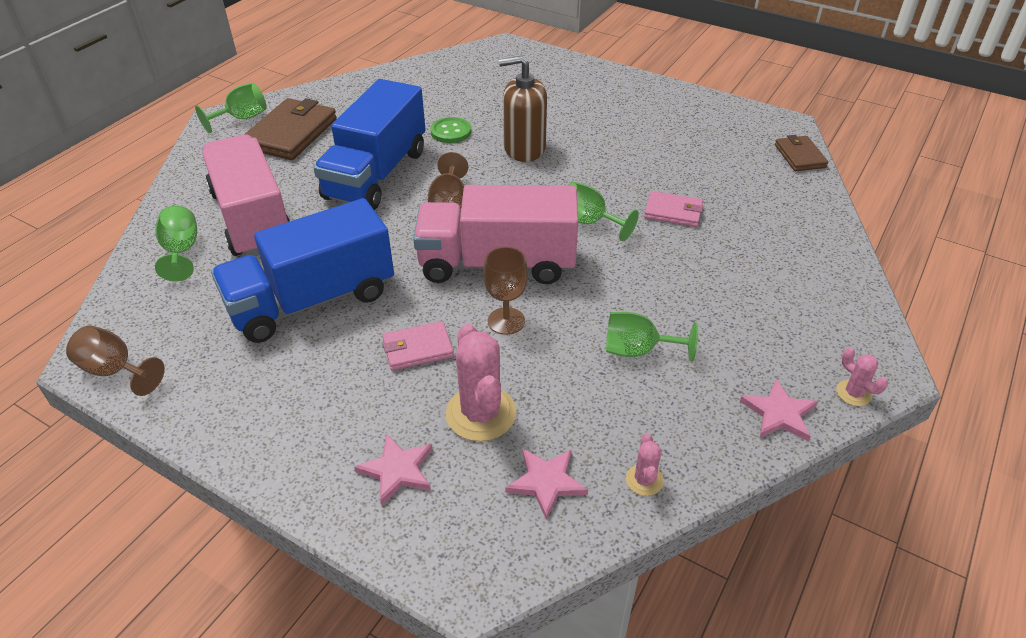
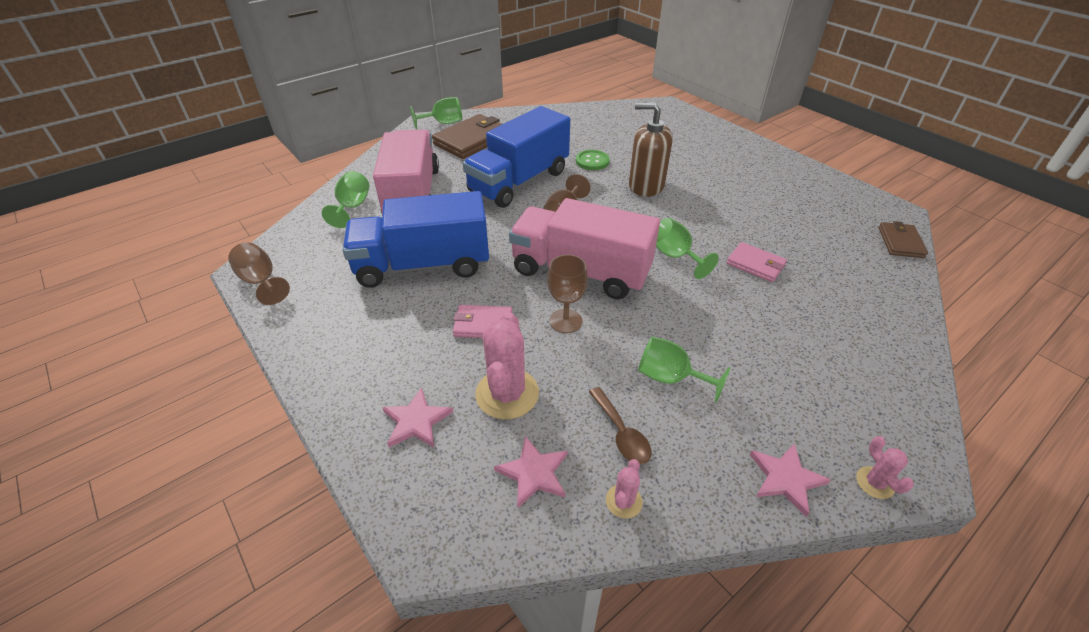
camera: 20 degrees right, 0 degrees up
none -> brown spoon [589,387,652,464]

